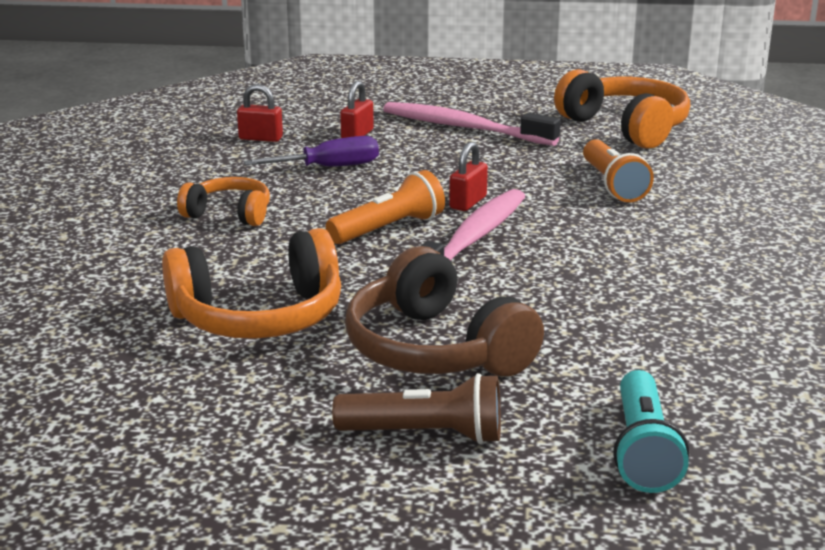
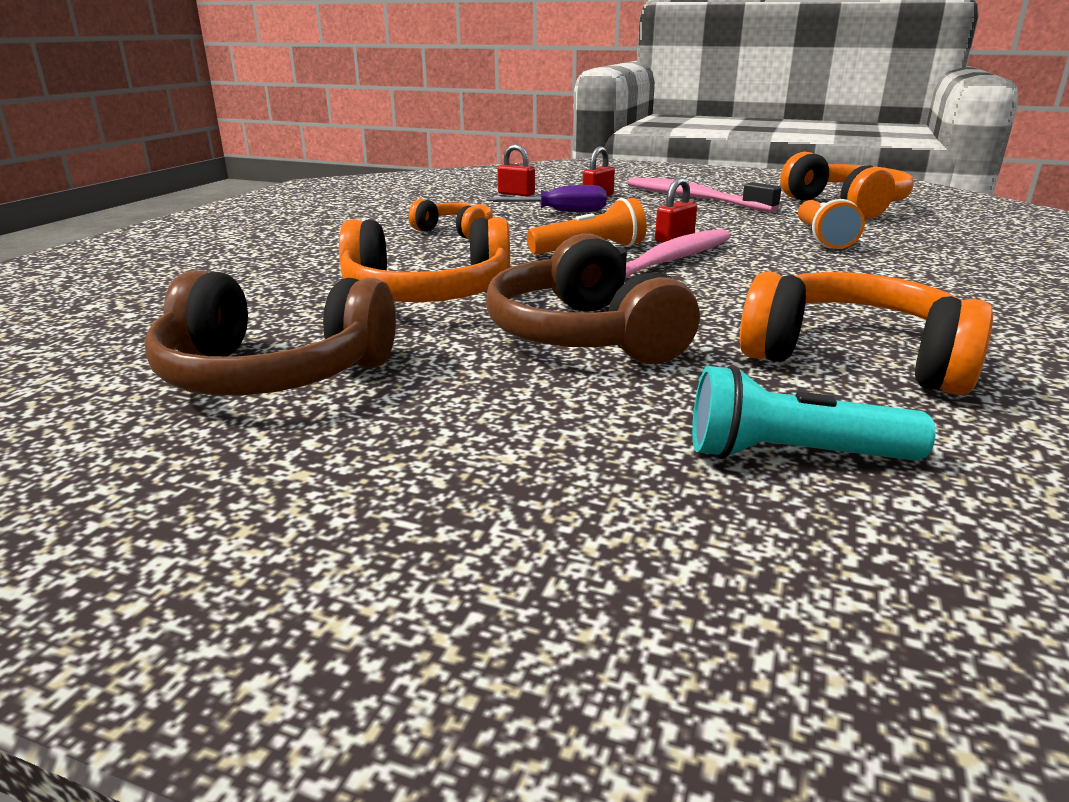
camera: 15 degrees right, 0 degrees up
brown flashlight [332,373,501,444] -> none
turquoise flashlight [613,370,689,493] -> turquoise flashlight turned 75 degrees clockwise [692,365,936,461]
none -> brown headphones [144,270,396,395]
none -> orange headphones [740,271,993,395]

